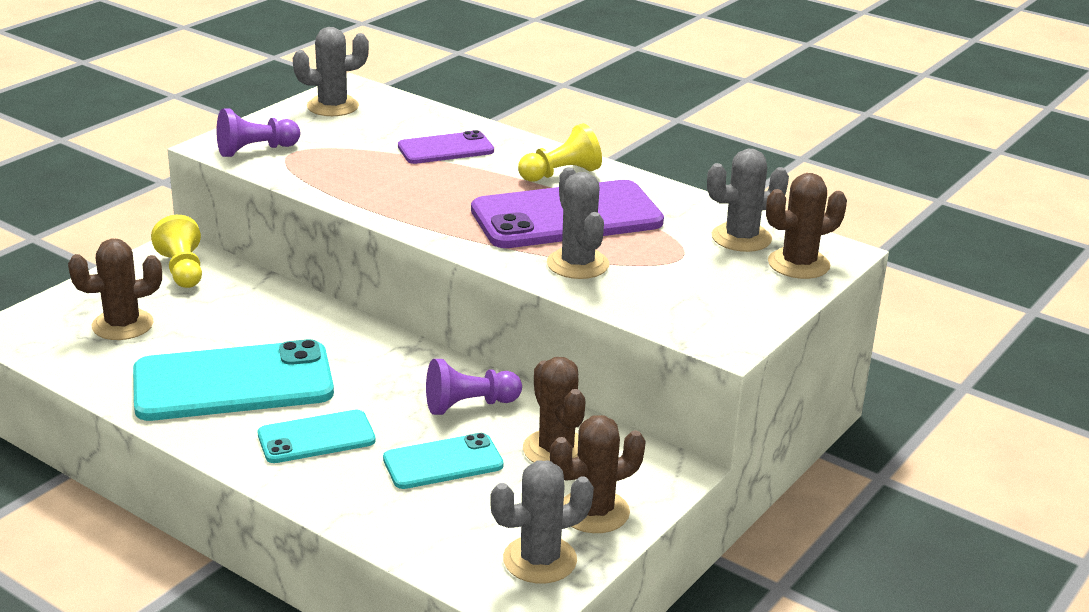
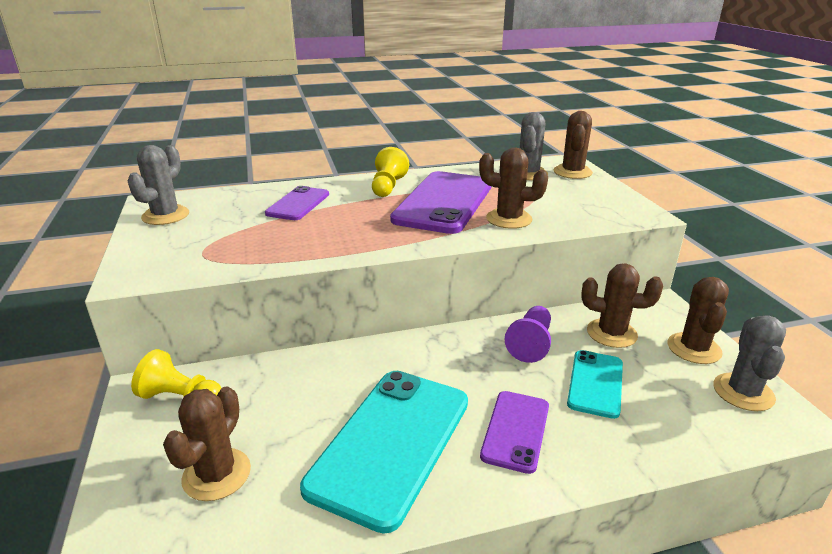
camera: 50 degrees left, 0 degrees up
purple pawn [216,109,300,157] -> none
turquoise phone [258,410,376,463] -> purple phone [480,391,549,474]
grey cactus [547,167,609,279] -> brown cactus [479,148,548,229]

